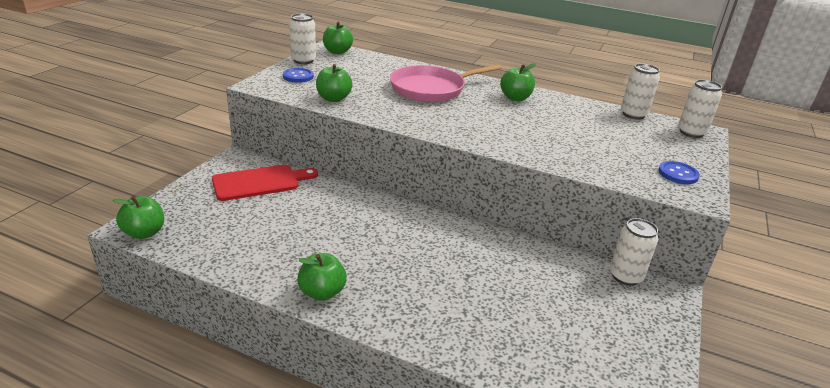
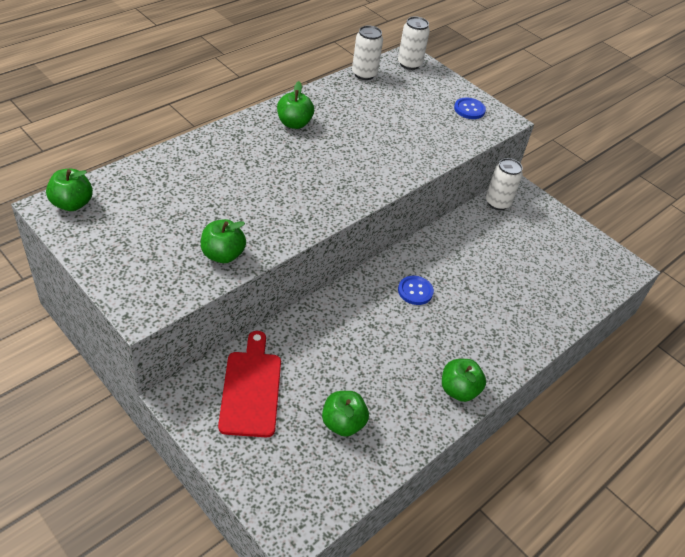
camera: 70 degrees left, 15 degrees up
green apple [113,196,164,239] -> green apple moved to [322,391,369,437]
blue button [283,68,314,83] -> blue button moved to [398,276,434,305]
white can [289,13,316,64] -> none
pink pan [390,64,502,102] -> none

